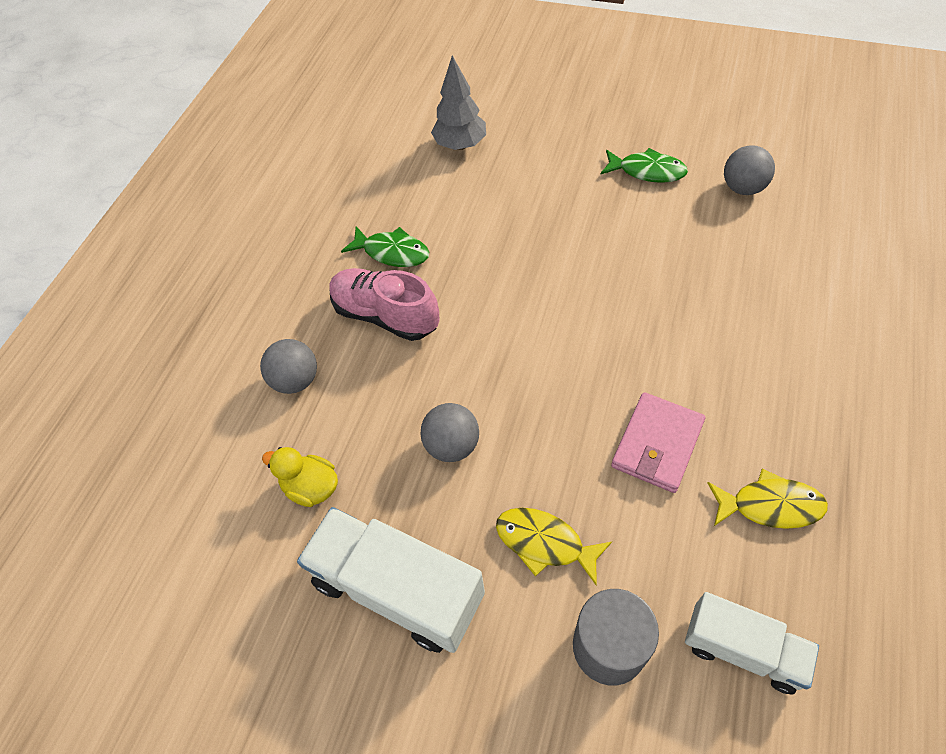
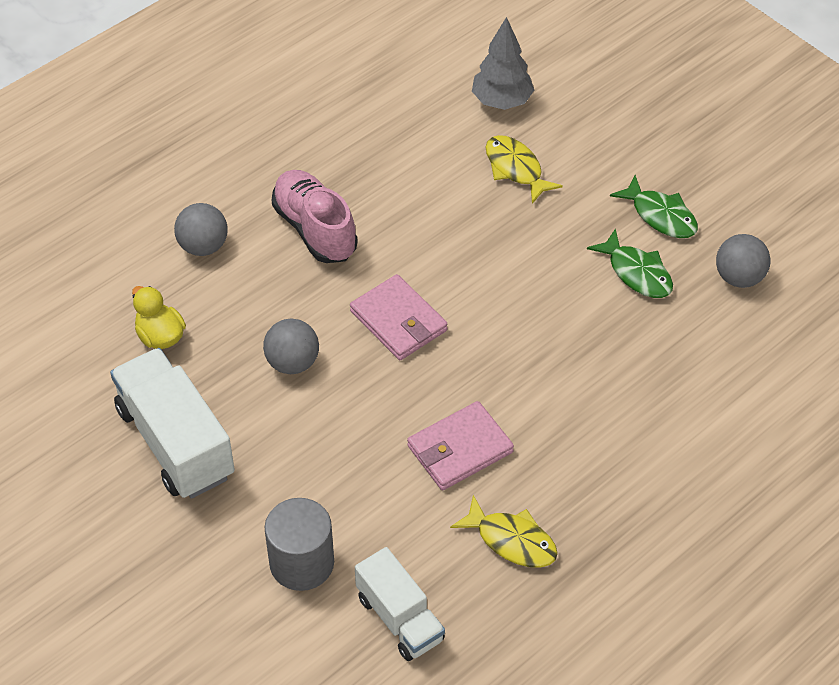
camera: 25 degrees right, 5 degrees down
green fish [341,226,429,267] -> green fish moved to [587,228,673,298]
yellow fish [496,508,612,585] -> yellow fish moved to [486,135,563,204]
none -> pink wallet [350,274,448,360]

